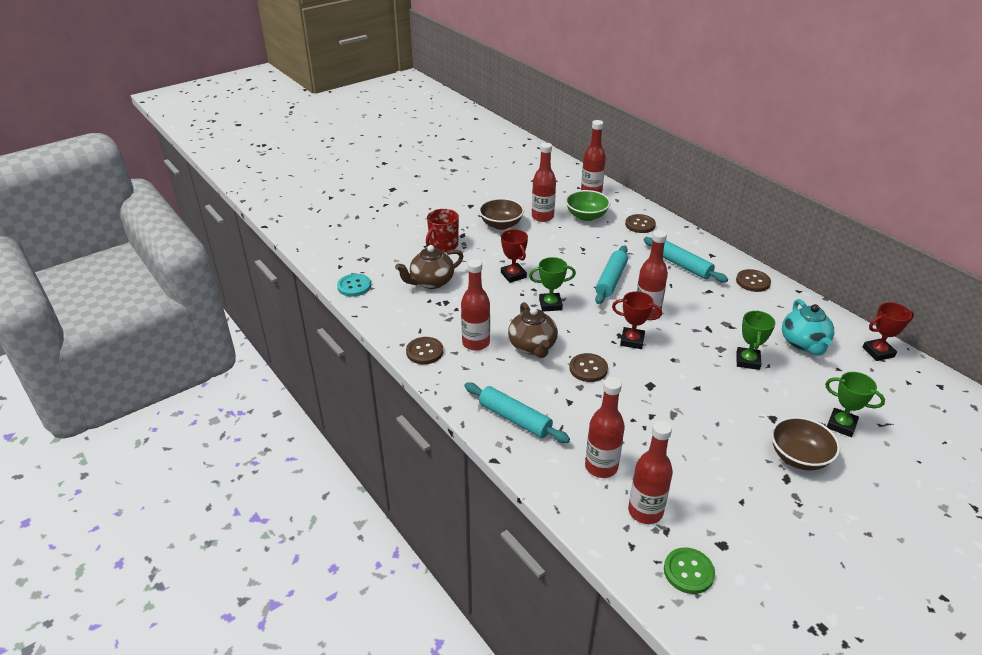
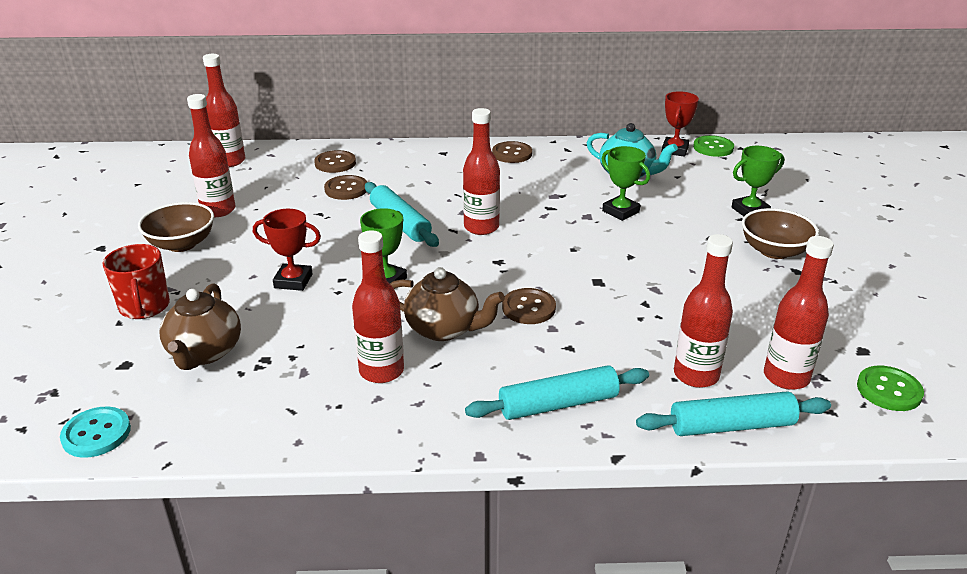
camera: 55 degrees left, 5 degrees down
brown button [406,337,443,364] -> brown button moved to [324,175,367,200]
green bowl [566,190,611,221] -> none
red trophy [612,291,662,349] -> none
turquoise rolling pin [644,237,728,283] -> turquoise rolling pin moved to [636,392,831,436]
none -> green button [693,135,734,157]

